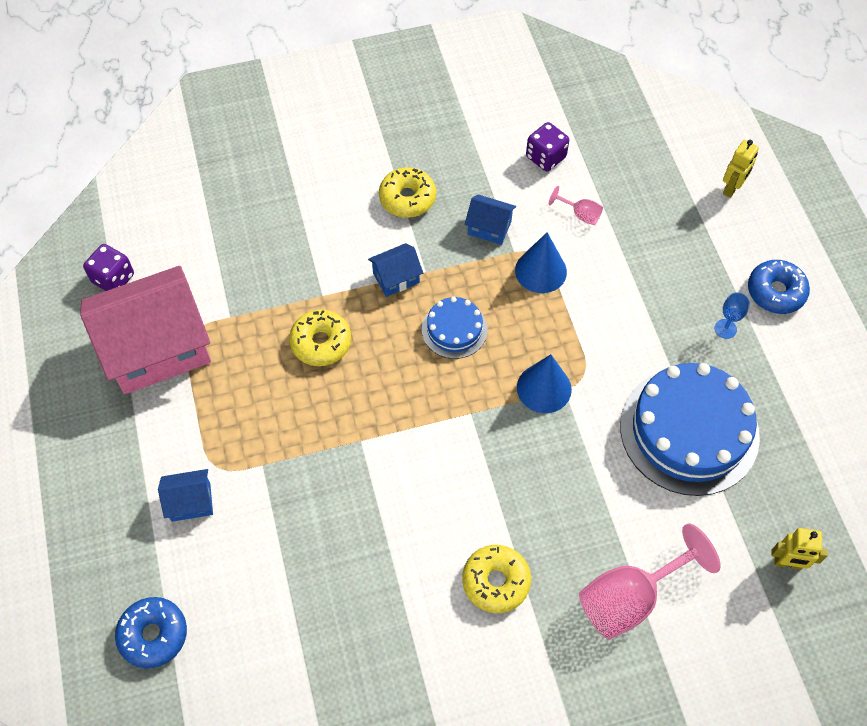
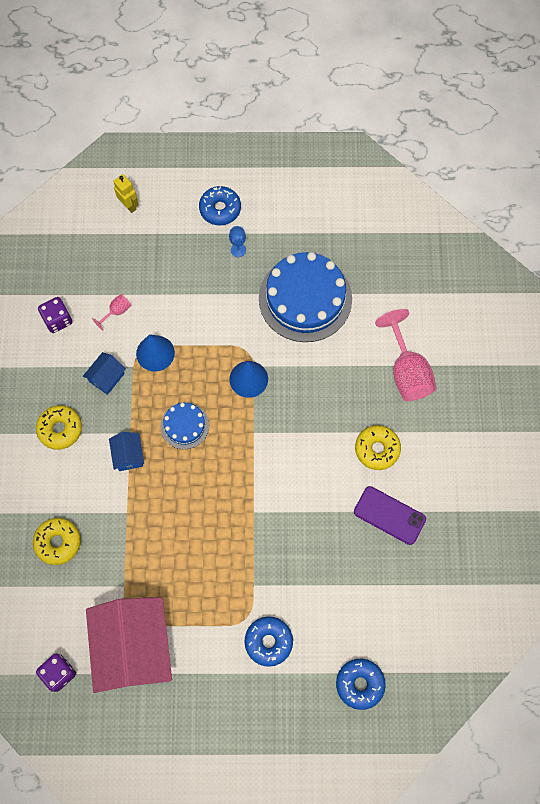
camera: 75 degrees left, 10 degrees up
blue house [158,469,213,522] -> blue donut [244,616,293,667]
yellow donut [289,310,351,366] -> yellow donut moved to [33,518,81,565]
yellow robot [771,528,828,570] -> none
none -> purple phone [354,486,426,545]

